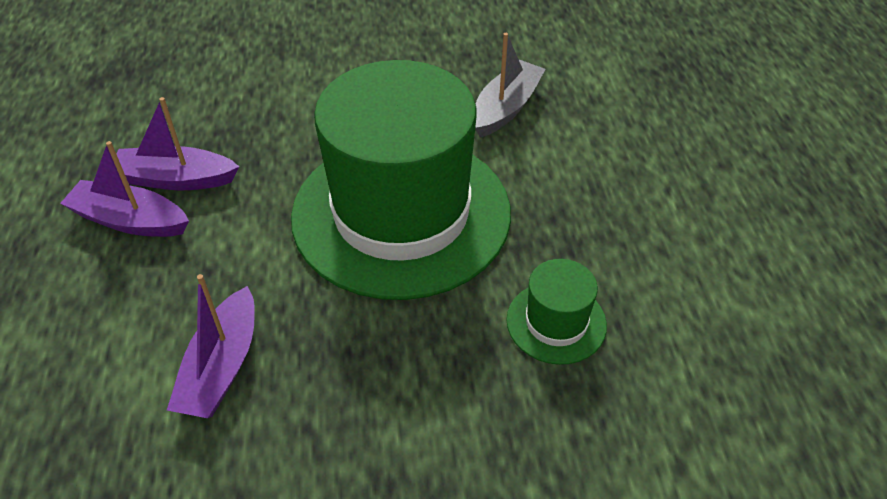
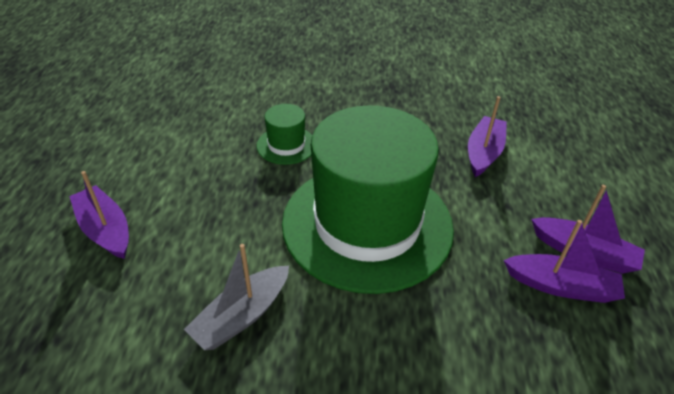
camera: 170 degrees left, 5 degrees down
none -> purple boat [69,171,129,259]

